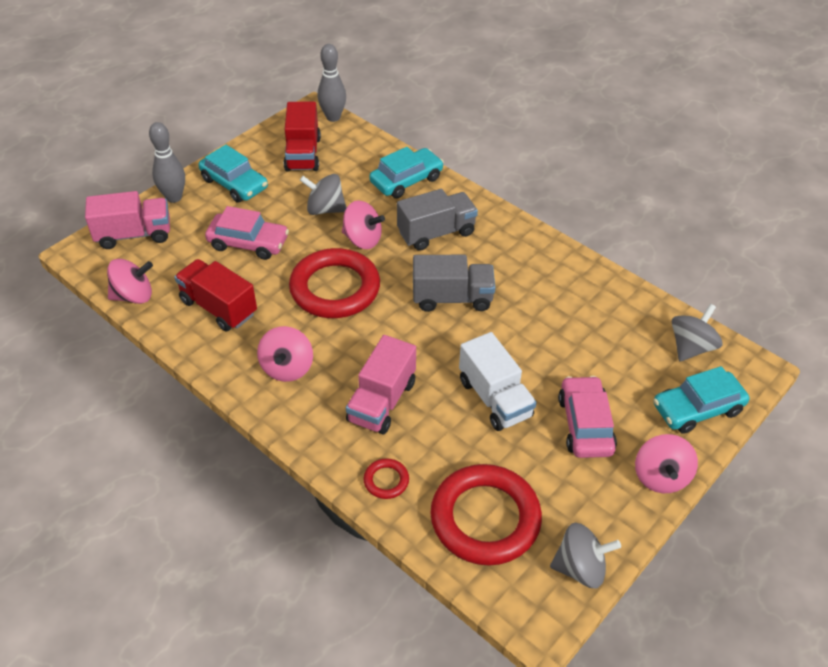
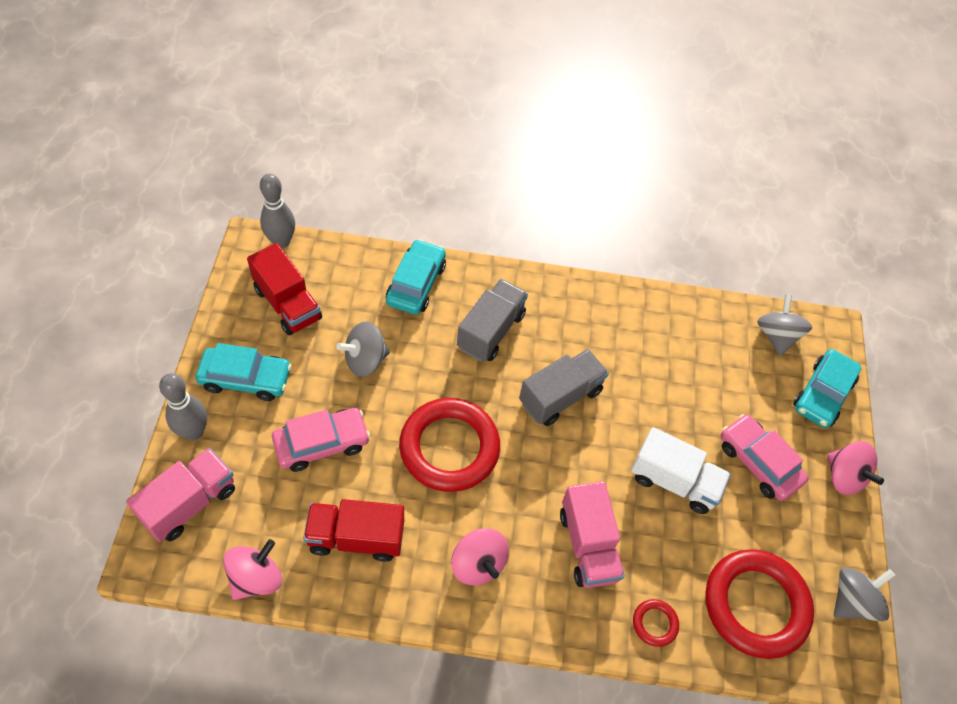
camera: 40 degrees left, 10 degrees up
pink spinning top [342,200,385,249] -> none

